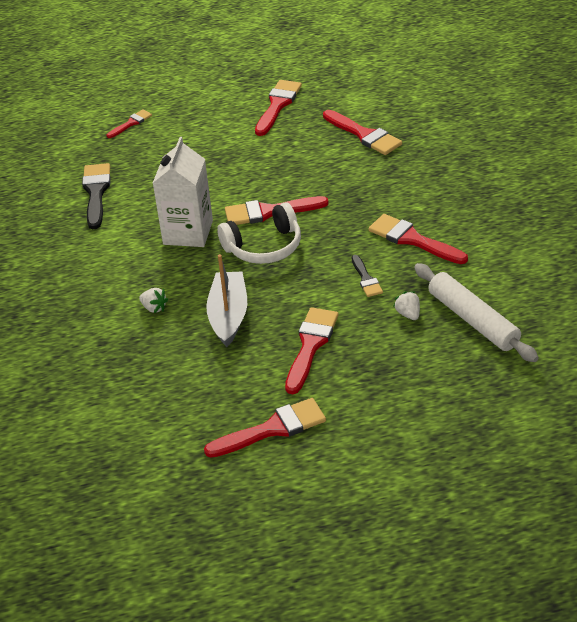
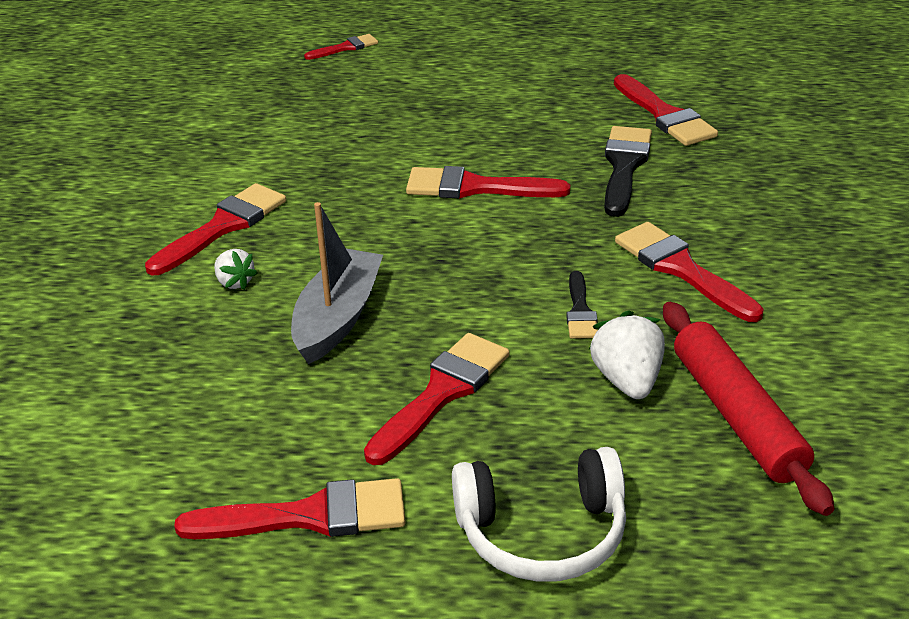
camera: 15 degrees right, 5 degrees down
black brush [82,163,111,229] -> black brush moved to [604,126,652,217]
white carton [153,137,213,247] -> none
white headphones [217,202,301,264] -> white headphones moved to [452,447,626,582]
red brush [255,80,302,136] -> red brush moved to [145,183,286,275]
white strawberry [393,291,420,320] -> white strawberry [589,310,665,399], size x1.64
white rolling pin [414,263,539,362] -> red rolling pin [663,302,834,516]

